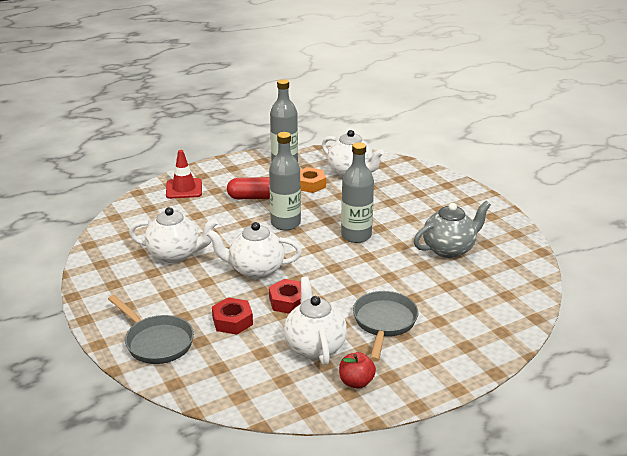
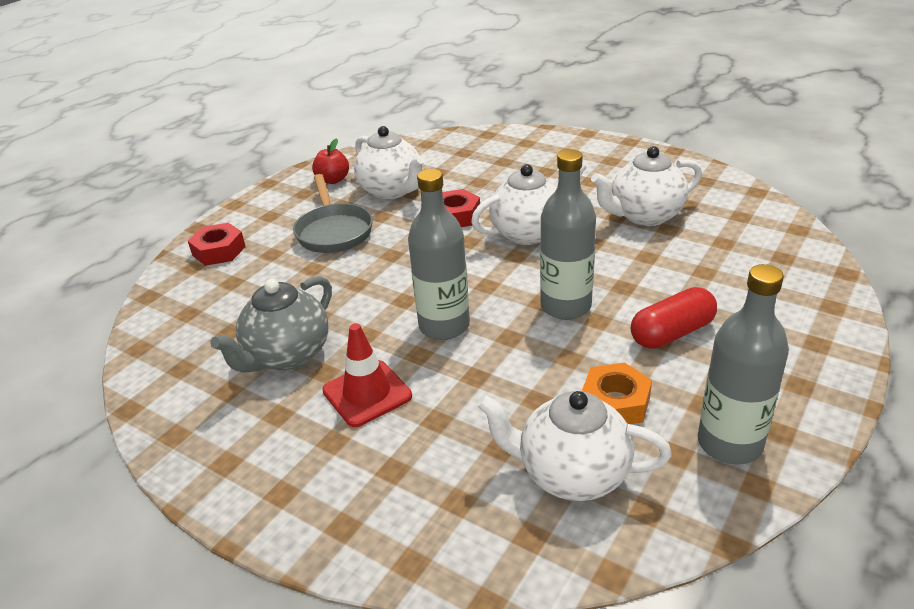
camera: 155 degrees right, 5 degrees up
grey pan [108,295,194,364] -> none
red traffic cone [166,150,202,199] -> red traffic cone moved to [322,323,412,427]
red nut [212,298,253,335] -> red nut moved to [188,223,246,266]

